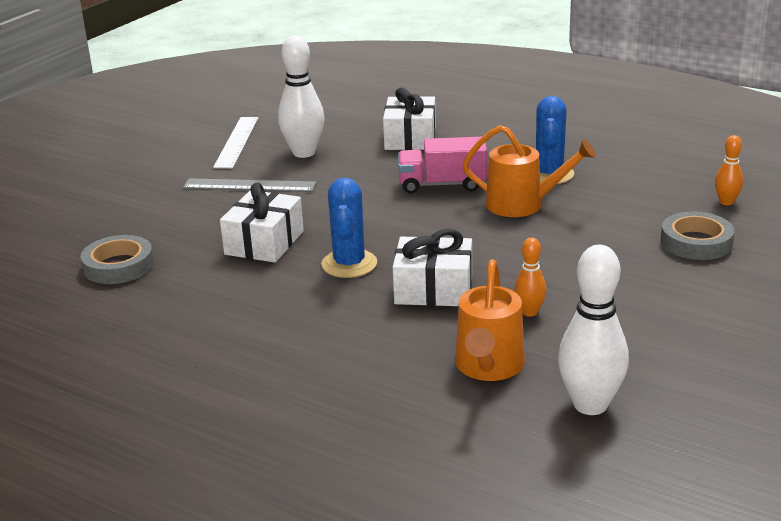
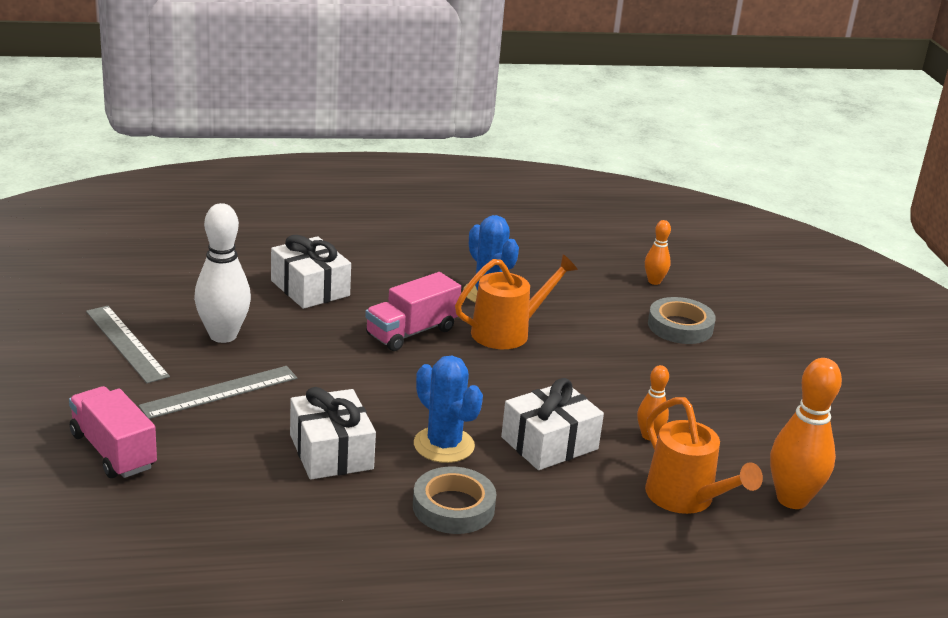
camera: 45 degrees left, 0 degrees up
grey tape [80,235,154,284] -> grey tape moved to [413,467,497,534]
white ruler [213,117,258,168] -> grey ruler [86,306,170,383]
white bowling pin [558,245,629,415] -> orange bowling pin [770,358,842,509]
none -> pink truck [69,386,157,478]

